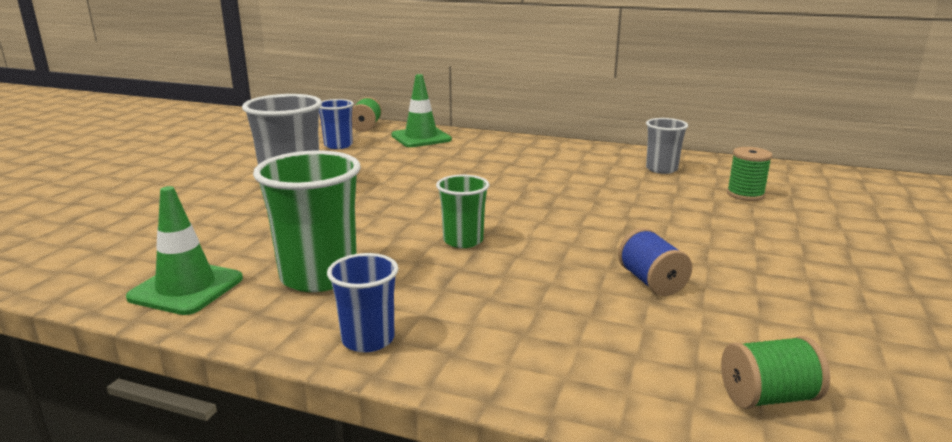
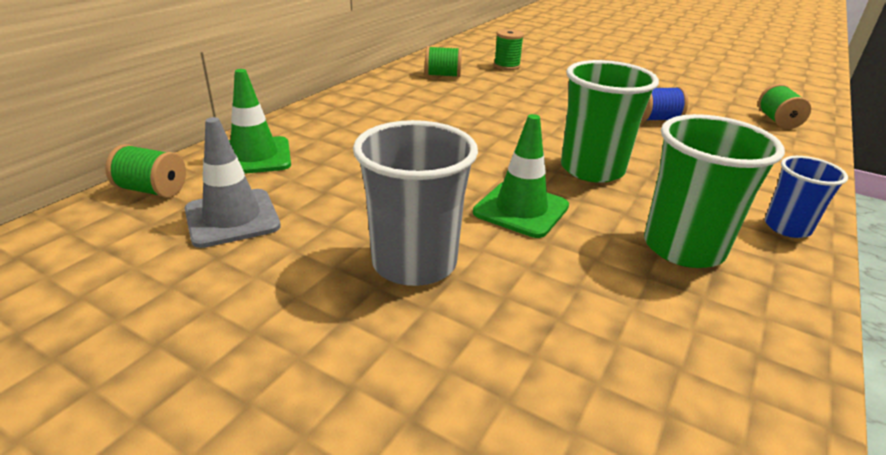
camera: 80 degrees left, 10 degrees up
green traffic cone [126,186,243,315] -> green traffic cone moved to [473,114,569,238]
blue cup [319,99,354,149] -> grey traffic cone [185,117,281,248]
green cup [436,174,489,248] -> green cup [561,60,659,183], size x1.70
grey cup [646,118,688,174] -> green spool [425,46,462,77]

